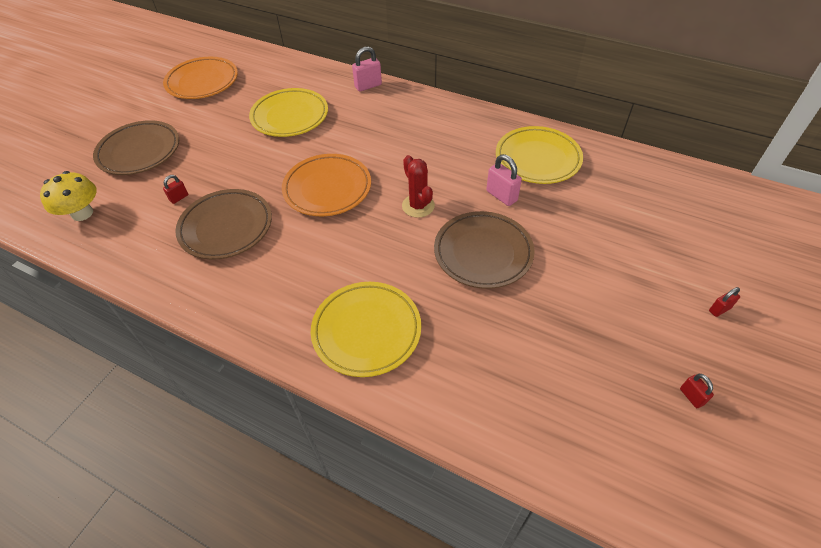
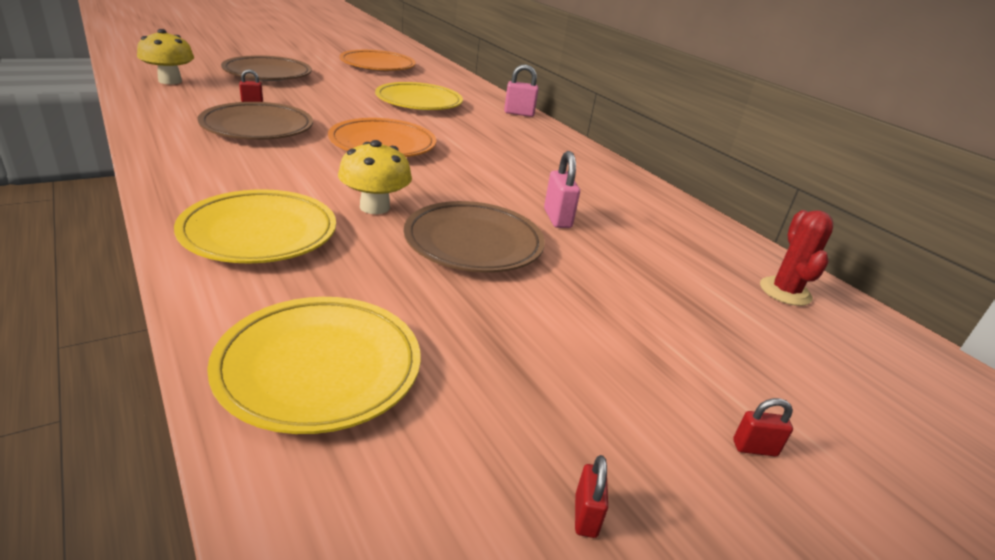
camera: 25 degrees right, 20 degrees down
red cactus [402,155,435,218] -> red cactus moved to [760,210,833,306]
yellow plate [496,126,583,184] -> yellow plate moved to [207,297,421,434]
none -> yellow mushroom [338,140,412,214]

